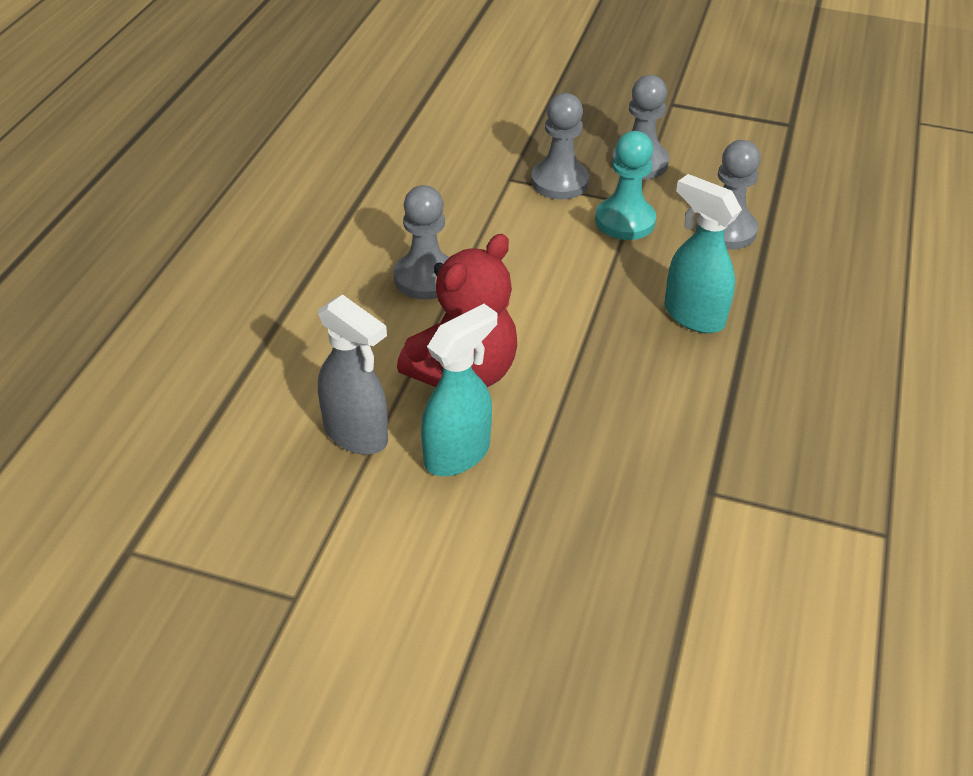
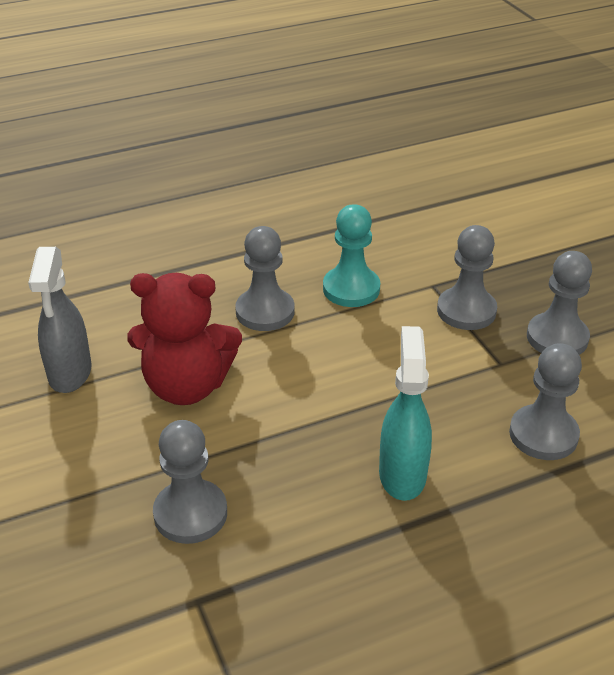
camera: 50 degrees right, 5 degrees down
turquoise spray bottle [421,304,498,476] -> none
turquoise pawn [595,131,656,240] -> turquoise pawn moved to [323,204,380,307]
none -> grey pawn [153,420,227,544]

